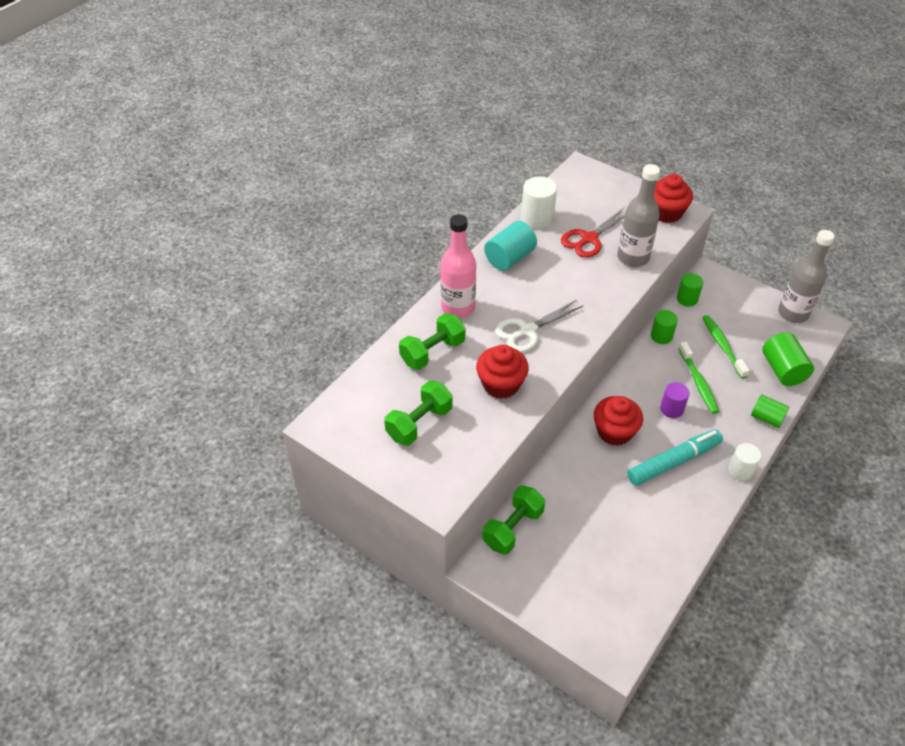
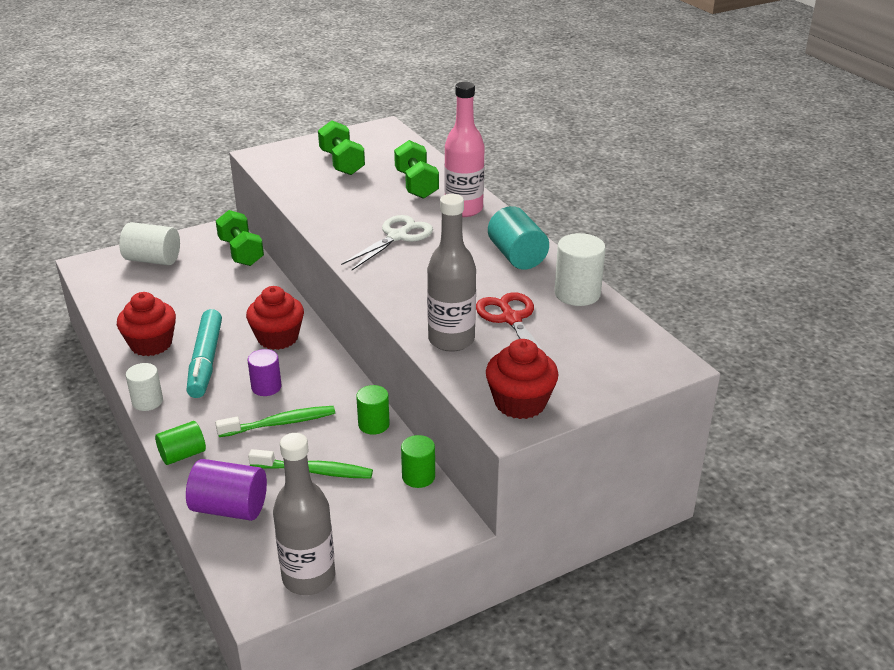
camera: 115 degrees right, 15 degrees down
red cupcake [476,345,529,399] -> red cupcake moved to [117,292,176,356]
white scissors [495,300,584,352] -> white scissors turned 45 degrees clockwise [341,215,433,270]
green toothbrush [679,342,719,414] -> green toothbrush turned 150 degrees clockwise [215,406,335,437]
green cylinder [762,332,814,386] -> purple cylinder [186,459,267,521]
none -> white cylinder [119,222,180,265]

